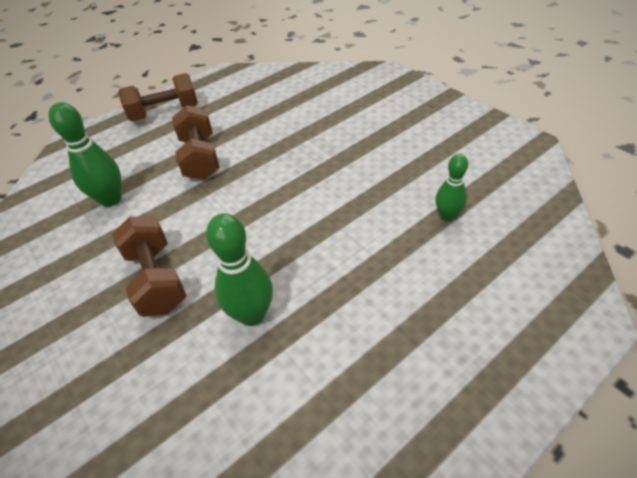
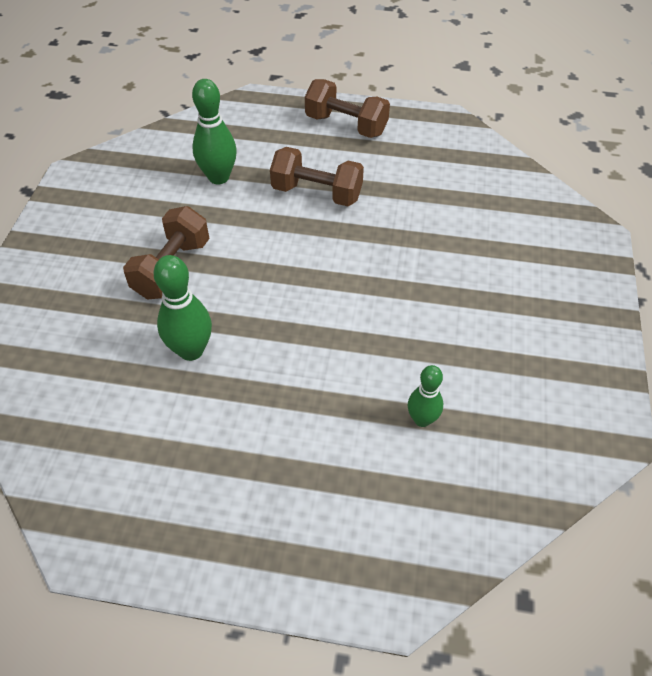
camera: 45 degrees right, 5 degrees up
brown dumbbell [172,105,220,180] -> brown dumbbell turned 75 degrees clockwise [270,147,364,206]

